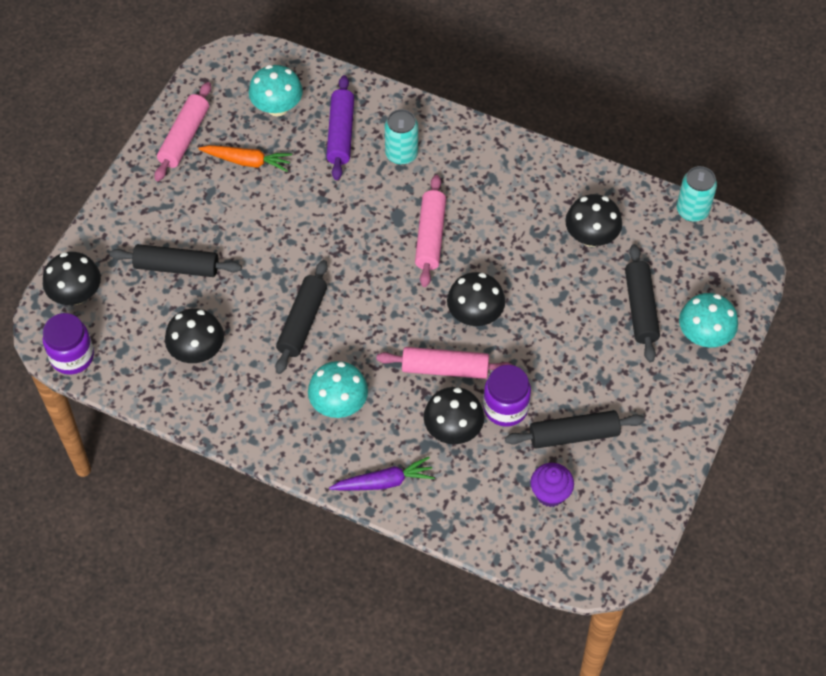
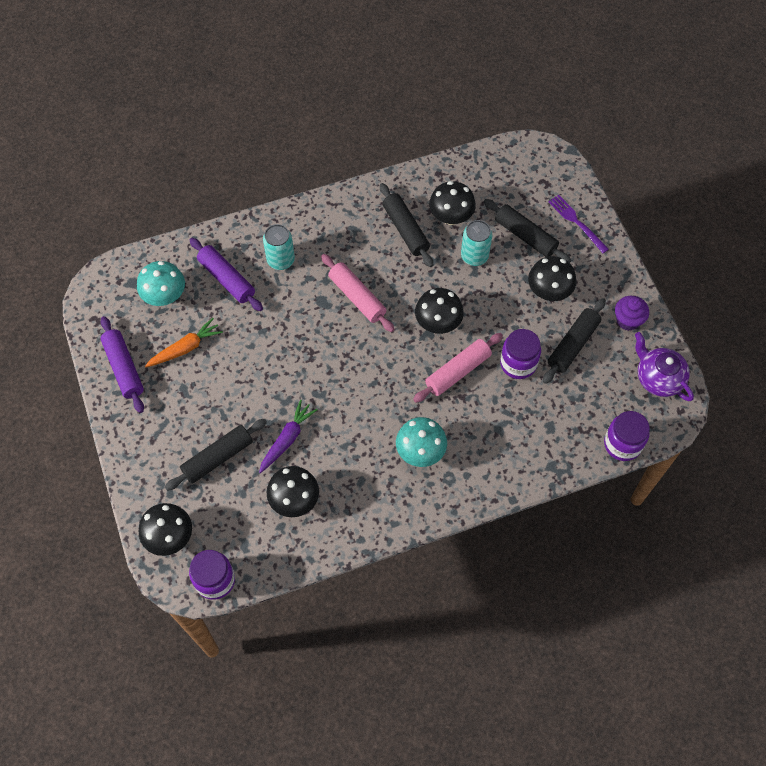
camera: 45 degrees left, 5 degrees up
pink rolling pin [154,82,211,181] -> purple rolling pin [100,316,144,413]
black rolling pin [275,260,328,374] -> black rolling pin moved to [380,183,433,267]
purple carrot [329,457,435,491] -> purple carrot moved to [259,400,318,473]
black mushroom [424,387,484,444] -> black mushroom moved to [528,256,576,301]
purple cupcake [530,463,574,507] -> purple cupcake moved to [615,296,649,331]
turquoise can [677,166,717,222] -> turquoise can moved to [461,220,492,266]
turquoise mushroom [679,293,738,347] -> purple fork [548,195,609,253]
none -> purple jar [604,411,650,461]
none -> purple teapot [635,332,694,401]

